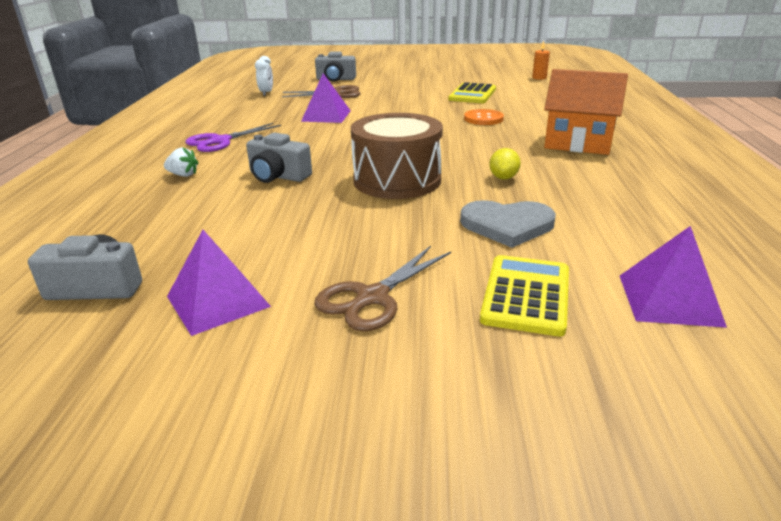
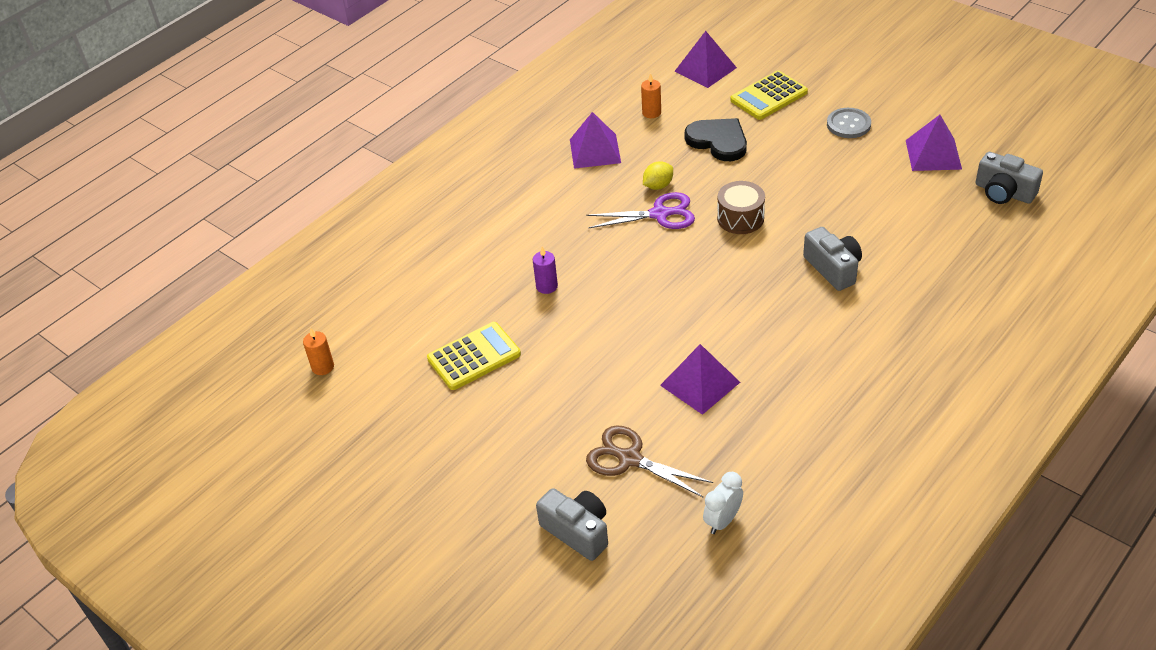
camera: 140 degrees left, 15 degrees up
white strawberry [164,147,198,177] -> none
purple scissors [185,123,281,152] -> purple scissors moved to [586,192,695,229]
brown scissors [314,246,451,332] -> grey button [827,108,871,138]
brown drum [351,113,443,199] -> brown drum [717,181,765,234], size x0.58
grey heart [460,200,556,248] -> black heart [684,118,747,161]
orange button [464,109,504,125] -> purple candle [533,247,558,294]
orange house [544,69,628,155] -> none
none -> purple pyramid [570,112,621,169]
none -> orange candle [641,73,661,118]

